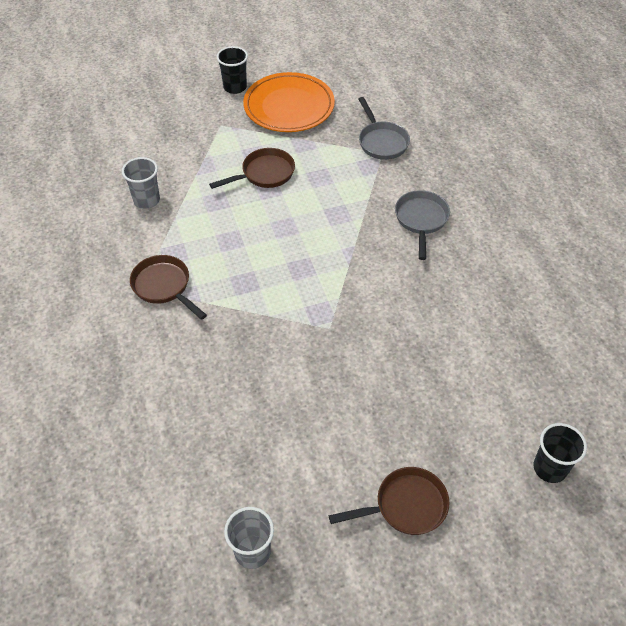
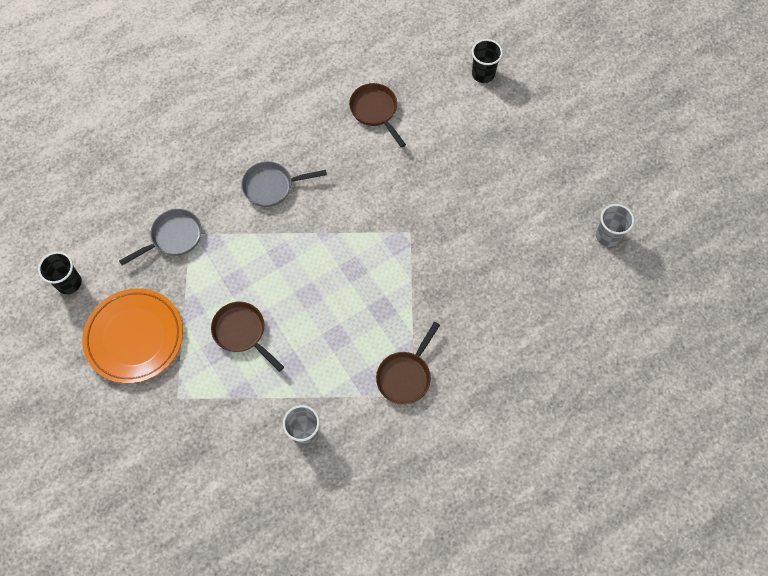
camera: 105 degrees left, 15 degrees up
black cup [216,46,248,94] -> black cup moved to [38,252,82,294]
brown pan [329,467,450,535] -> brown pan moved to [349,83,406,147]

